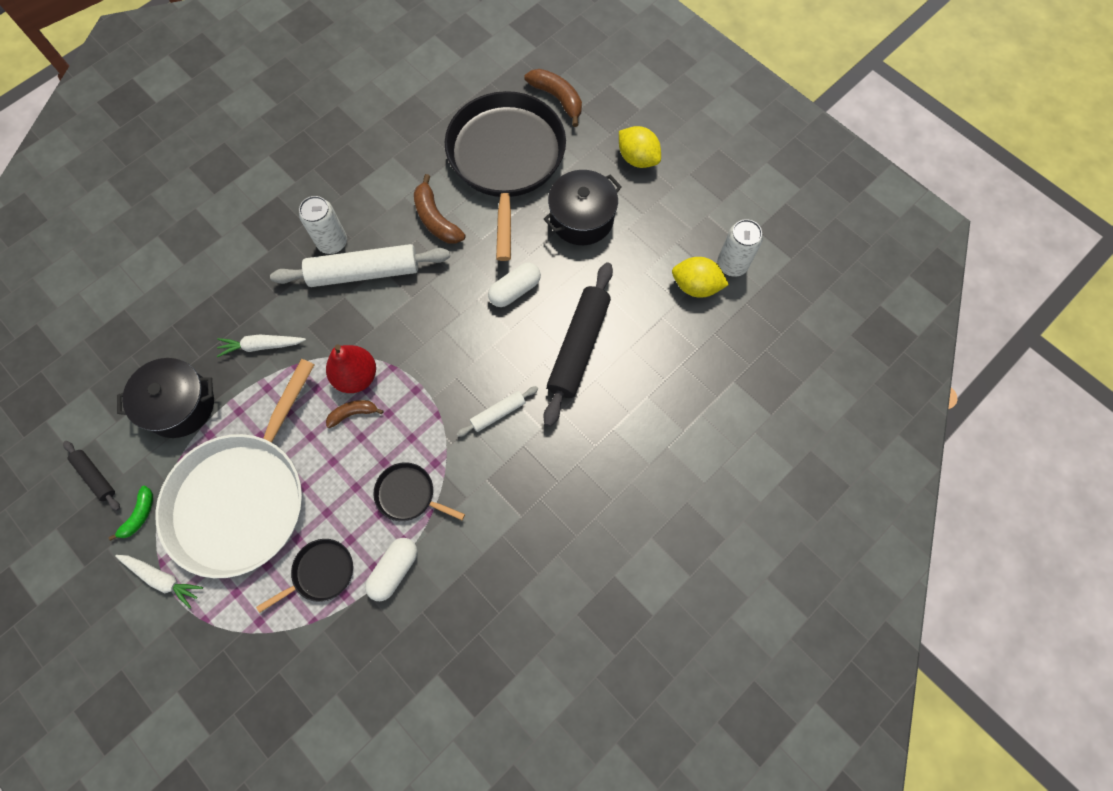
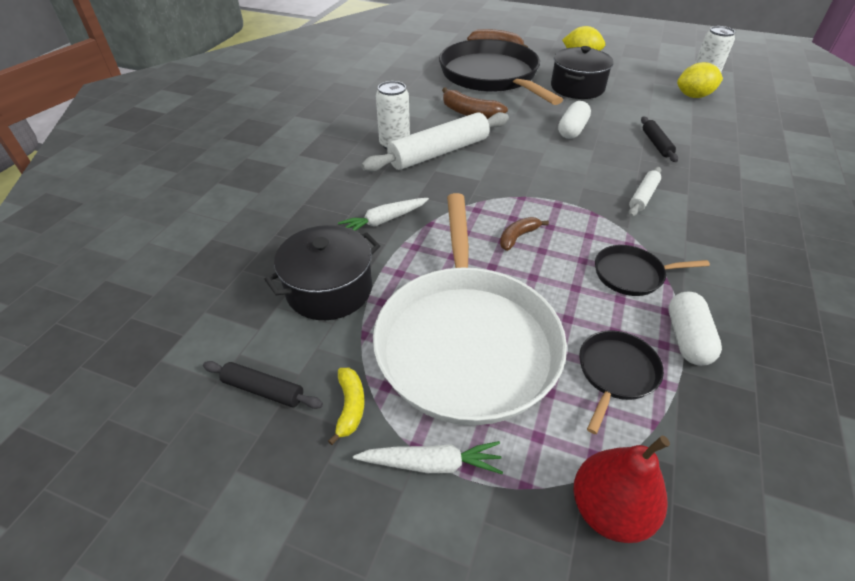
camera: 25 degrees left, 25 degrees down
green banana [108,486,153,541] -> yellow banana [328,368,365,445]
red pear [326,344,376,393] -> red pear moved to [574,435,670,543]
black rolling pin [543,262,613,427] -> black rolling pin [641,117,678,162], size x0.49

